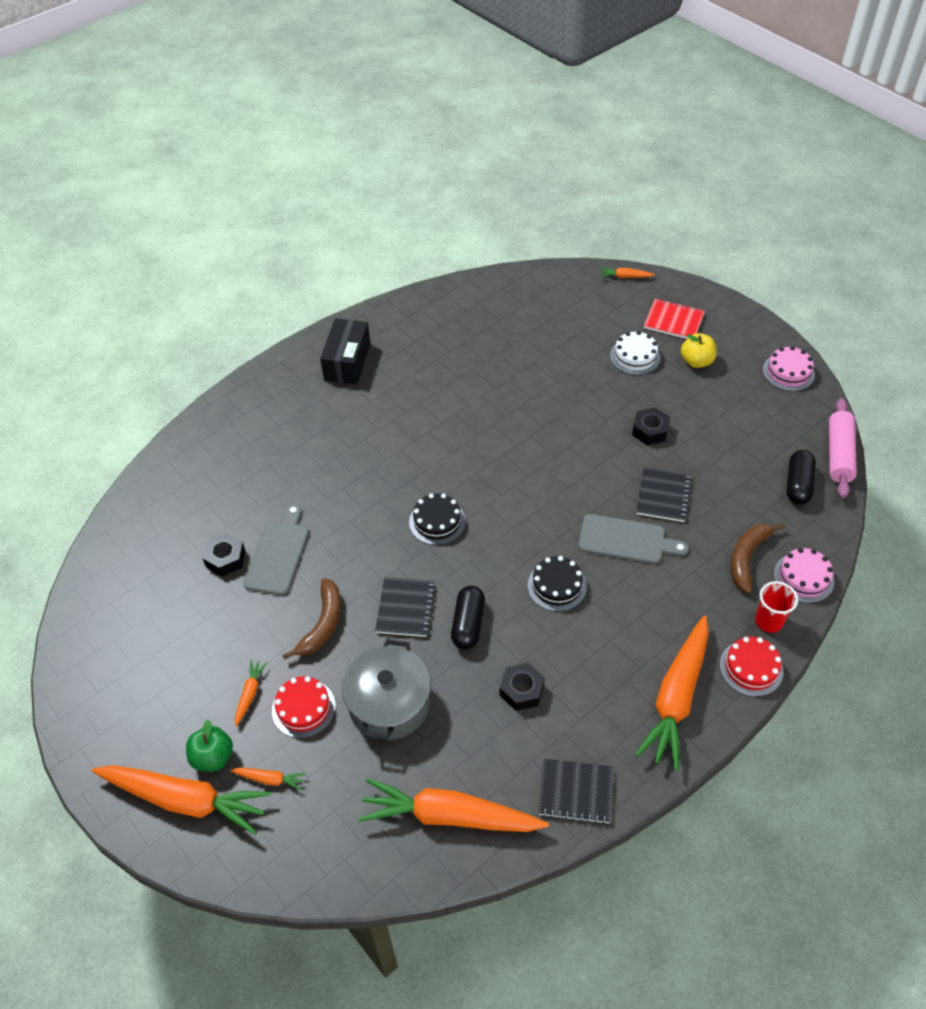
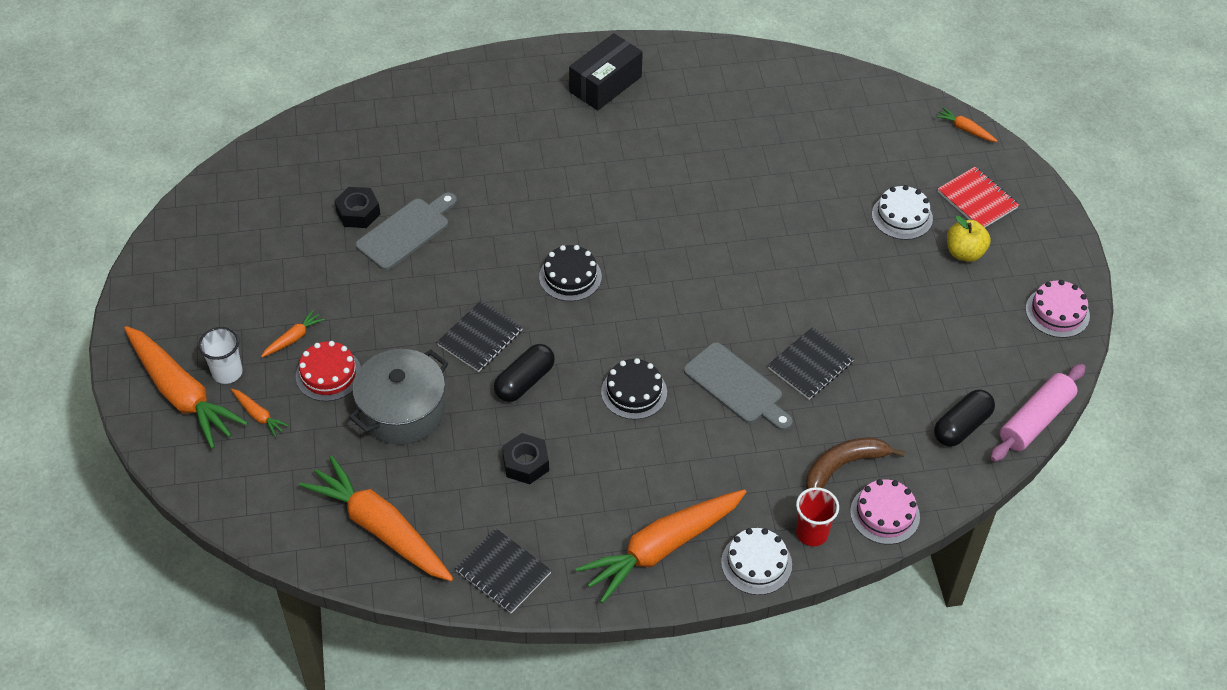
camera: 30 degrees right, 0 degrees up
green apple [186,720,233,772] -> white cup [198,327,242,384]
brown banana [282,578,341,660] -> none
black nut [632,407,671,445] -> none
red cake [720,637,783,697] -> white cake [721,528,792,595]

